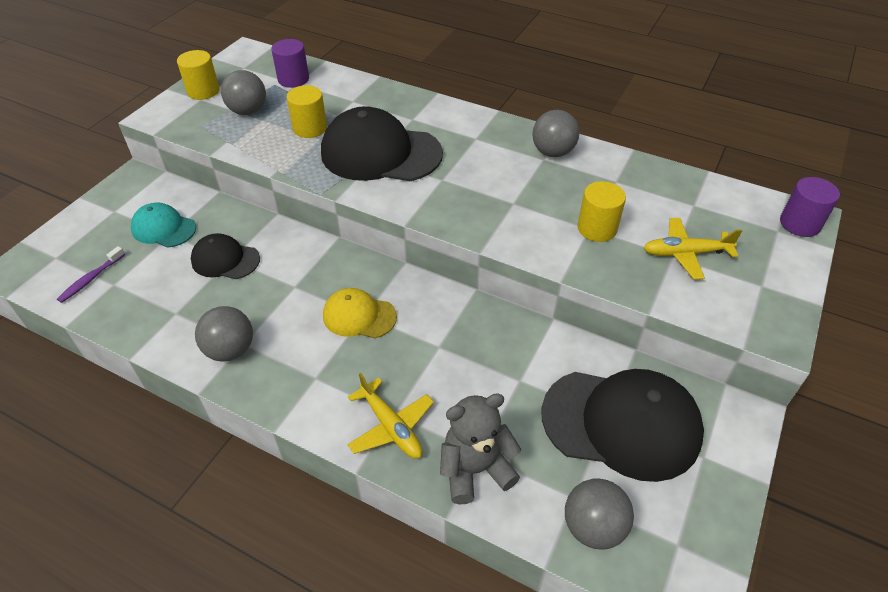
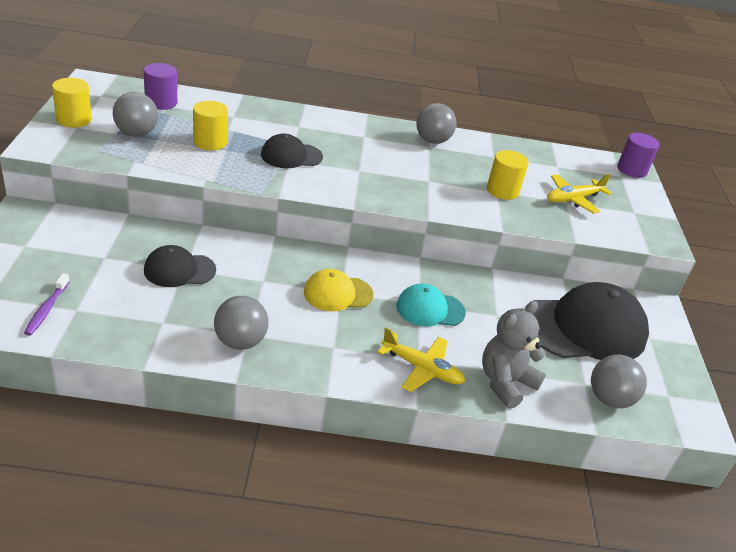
camera: 30 degrees left, 10 degrees down
turquoise cap [131,203,196,248] -> turquoise cap moved to [396,284,466,327]
black cap [321,106,443,181] -> black cap [261,134,323,168], size x0.54

